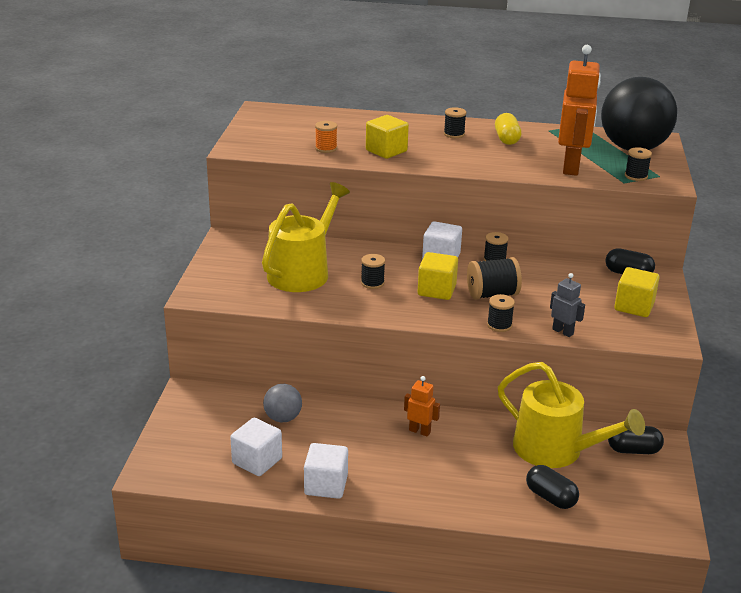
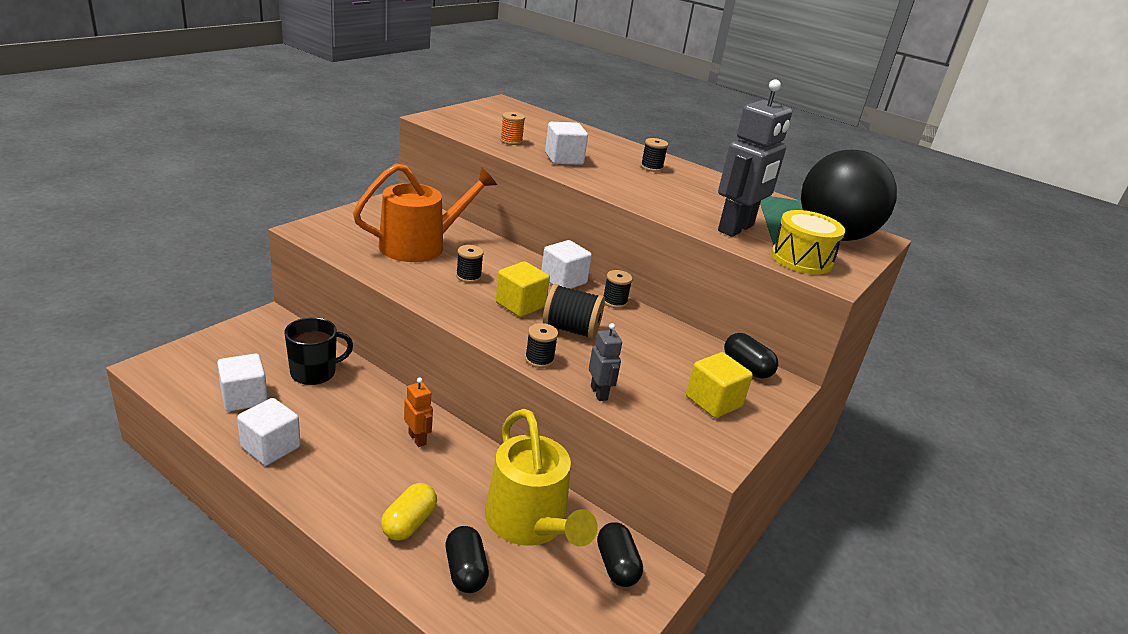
camera: 25 degrees right, 0 degrees up
yellow watering can [262,182,350,292] -> orange watering can [353,163,497,262]
grey ball [263,384,302,423] -> black mug [284,317,353,385]
yellow cube [366,115,409,159] -> white cube [545,122,588,165]
yellow capsule [495,113,521,145] -> yellow capsule moved to [381,483,437,541]
orange robot [558,45,601,176] -> grey robot [718,79,792,237]
black capsule [608,426,664,454] -> black capsule turned 45 degrees clockwise [597,522,643,587]
black spool [625,147,652,181] -> yellow drum [771,210,845,275]

